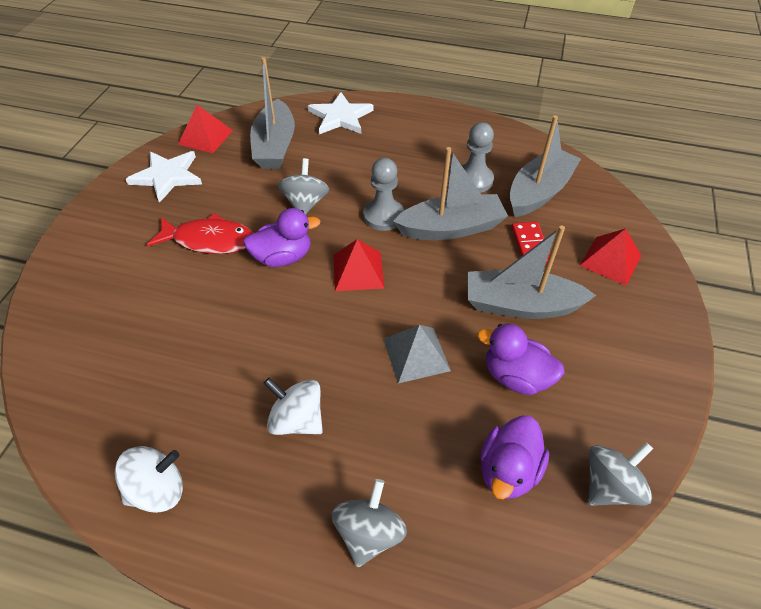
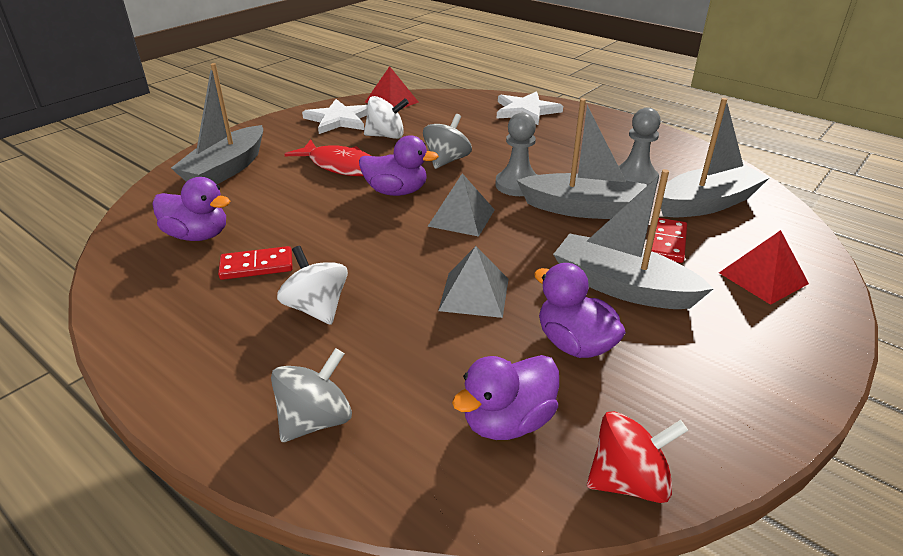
camera: 25 degrees right, 15 degrees down
white spinning top [115,446,183,513] -> white spinning top moved to [364,96,409,139]
grey boat [250,57,295,169] -> grey boat moved to [171,63,263,185]
red pyramid [333,239,385,291] -> grey pyramid [427,173,495,237]
grey spinning top [588,442,653,506] -> red spinning top [587,411,688,503]
none -> purple duck [153,177,230,241]
none -> red domino [218,246,293,280]

